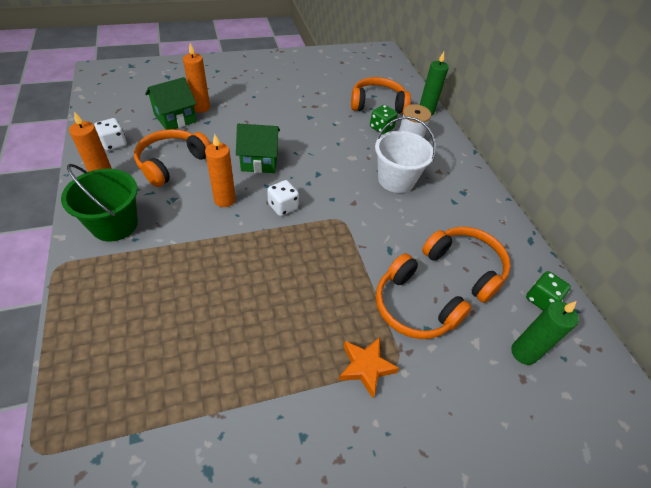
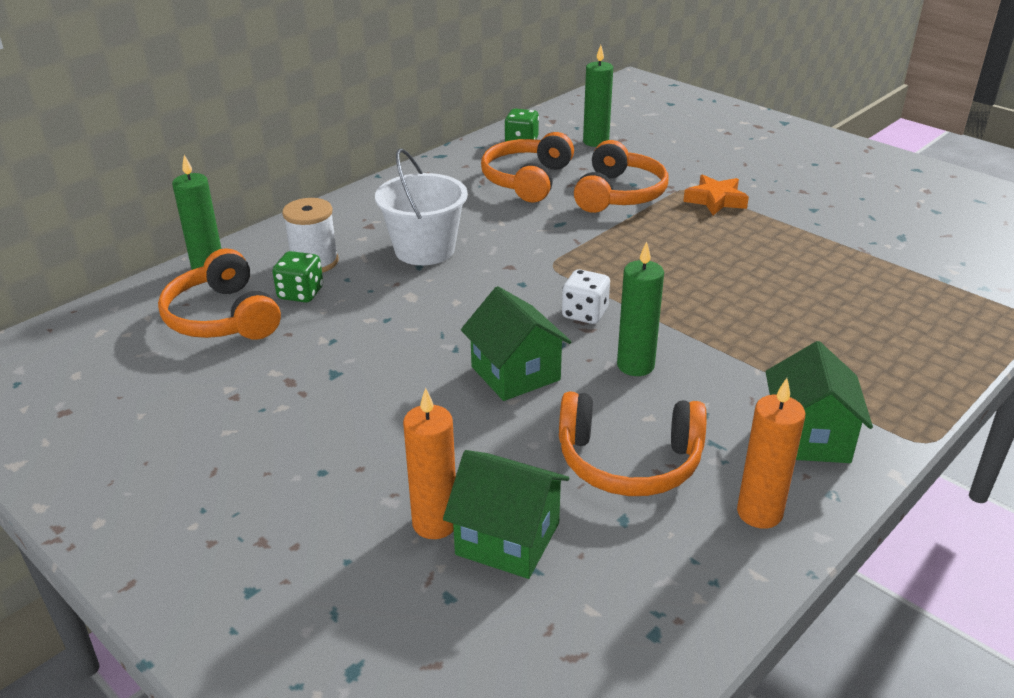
camera: 115 degrees left, 15 degrees down
green bucket [61,164,138,242] -> green house [766,341,873,463]
white dice [94,118,127,151] -> none
orange candle [205,134,236,207] -> green candle [617,241,664,376]

